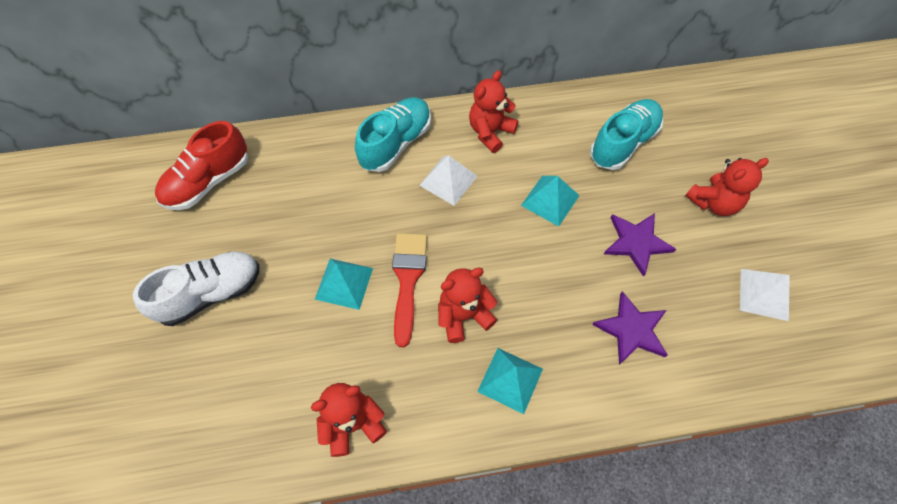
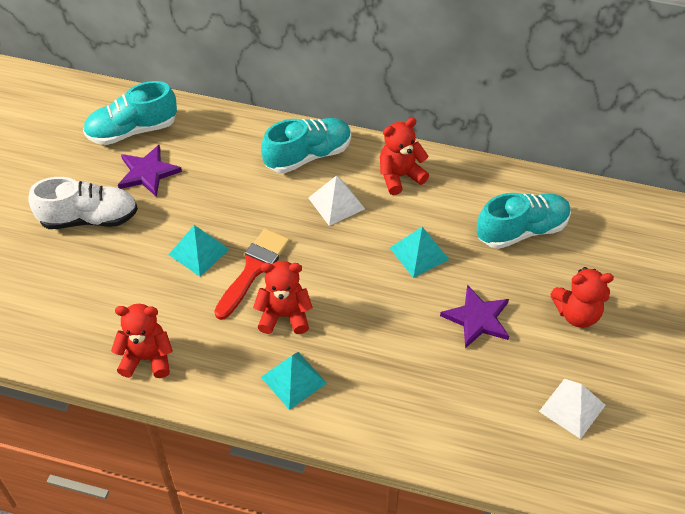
camera: 25 degrees right, 10 degrees down
red shoe [155,121,248,210] -> turquoise shoe [83,81,177,145]
purple star [592,291,668,365] -> purple star moved to [118,145,182,197]

